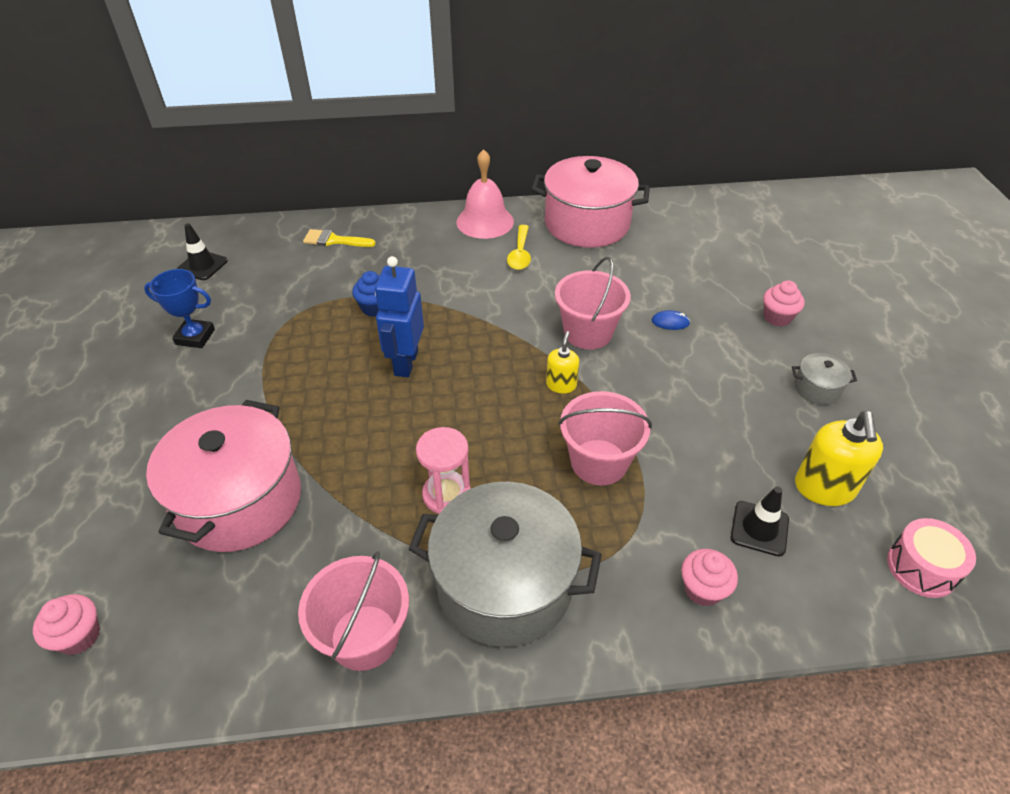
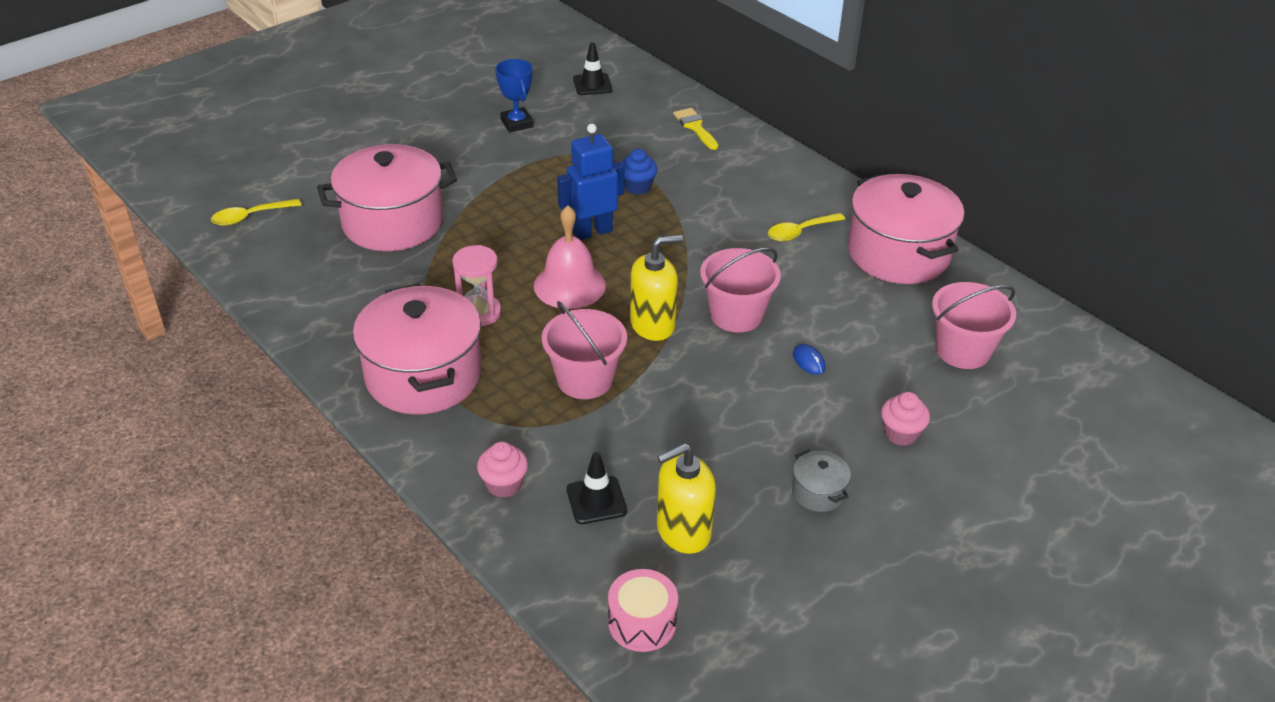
camera: 55 degrees right, 5 degrees down
pink cupcake [33,594,100,655] -> yellow spoon [211,199,301,226]
pink bucket [298,551,409,671] -> pink bucket moved to [932,282,1016,369]
grey pot [409,482,602,647] -> pink pot [353,284,481,414]
pink bell [456,149,514,239] -> pink bell moved to [534,205,606,309]
yellow soap dispenser [546,331,579,393] -> yellow soap dispenser [630,235,683,341], size x1.73

